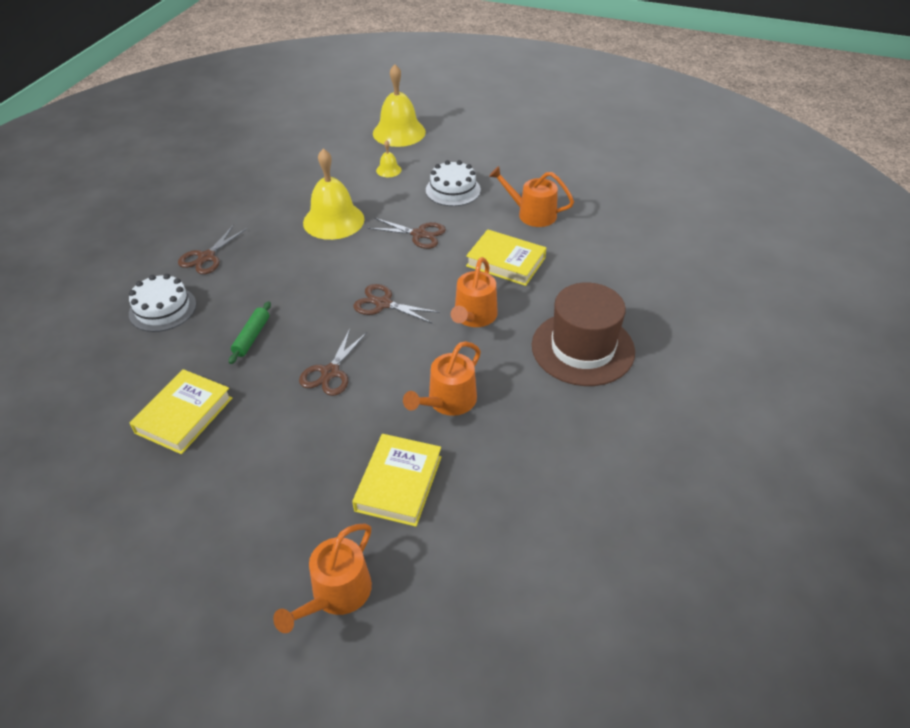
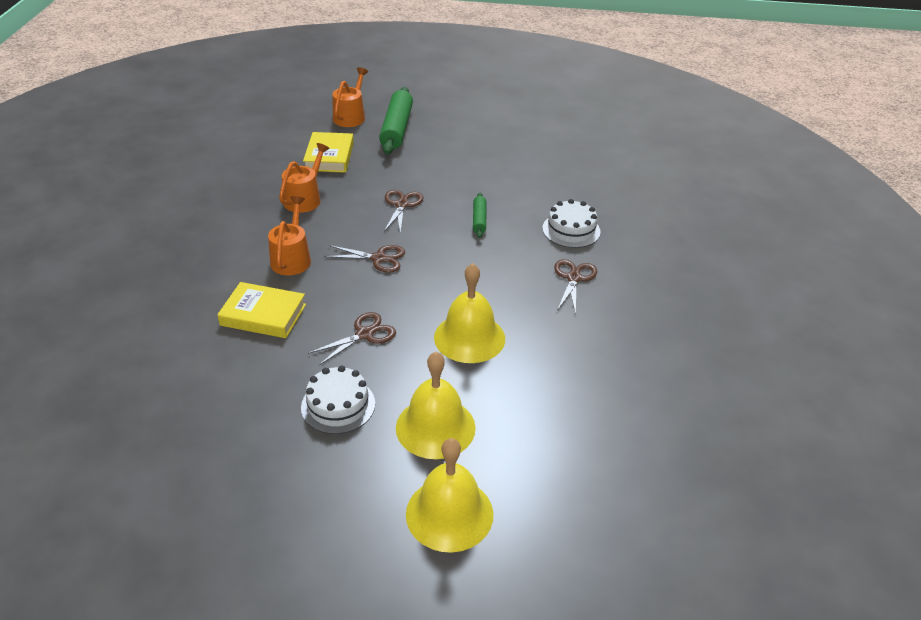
camera: 165 degrees right, 5 degrees down
yellow book [129,369,232,454] -> none
brown scissors [368,218,446,249] -> brown scissors turned 135 degrees clockwise [308,312,396,365]
yellow bell [376,140,402,177] -> yellow bell [396,352,476,459], size x2.23
orange watering can [489,166,574,227] -> none
brown hat [532,282,635,386] -> none
none -> green rolling pin [379,87,413,154]

